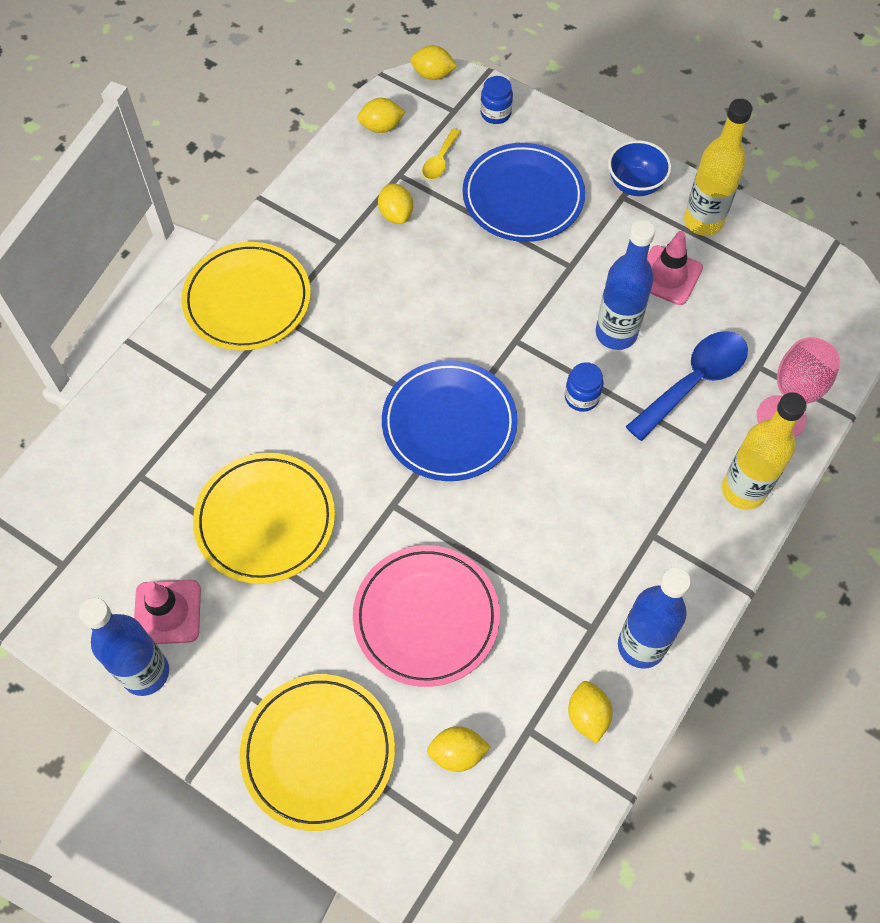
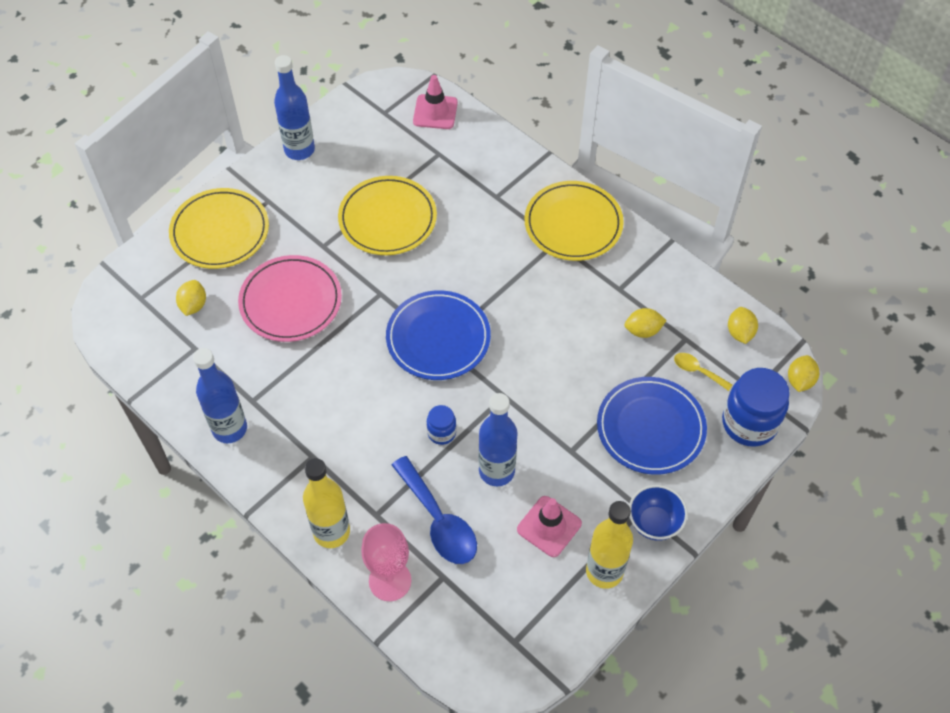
camera: 100 degrees right, 5 degrees down
pink traffic cone [134,580,201,644] -> pink traffic cone moved to [413,75,458,129]
blue jar [480,76,513,124] -> blue jar [722,368,790,447], size x1.96
yellow lemon [568,681,612,743] -> none

